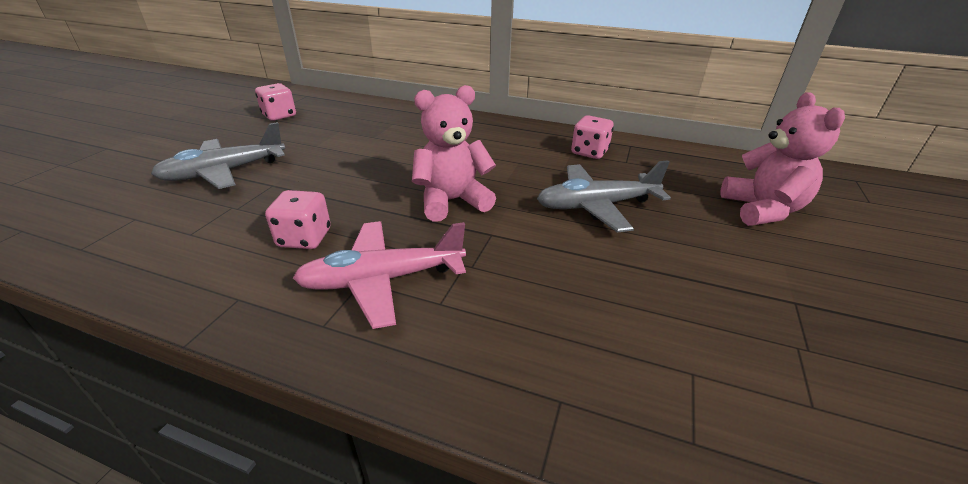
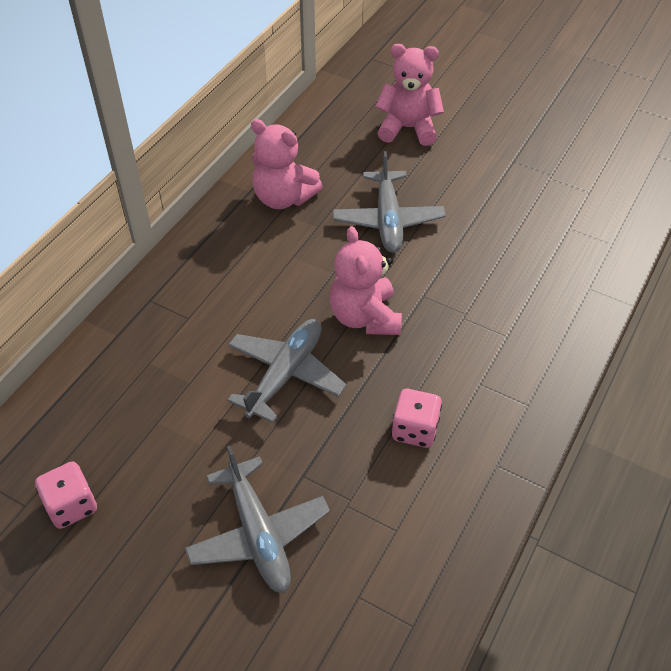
camera: 80 degrees left, 15 degrees up
pink plane [293,221,466,329] -> none
pink dice [571,115,614,159] -> pink teddy bear [251,119,323,209]
none -> grey plane [227,319,347,423]

